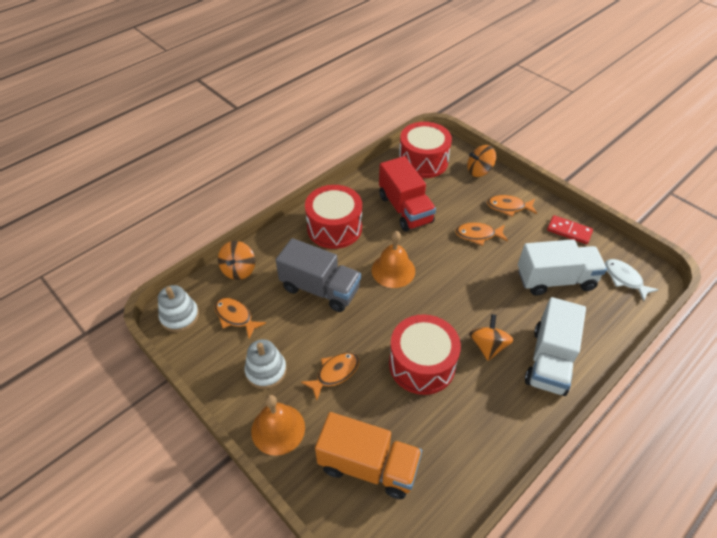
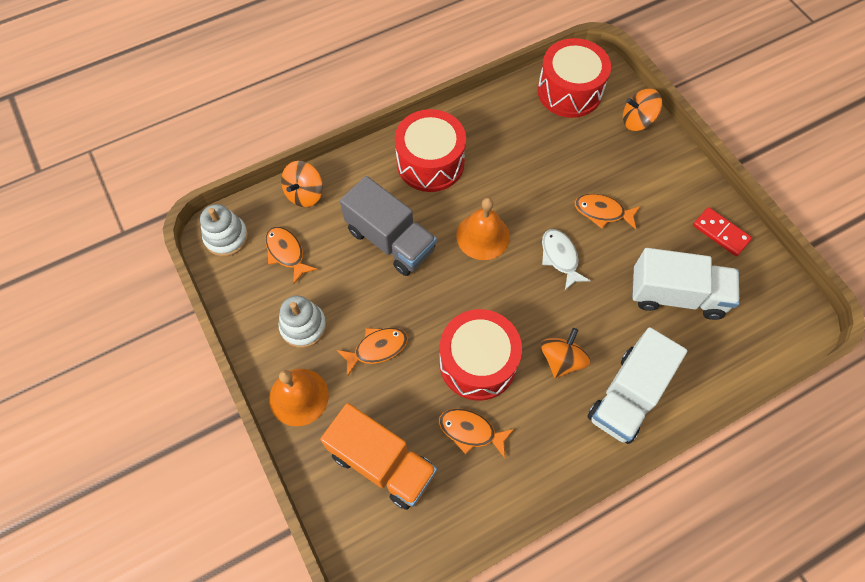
camera: 15 degrees right, 15 degrees up
red truck [379,156,436,232] -> none
orange fish [487,195,537,217] -> orange fish moved to [439,408,514,458]
white fish [605,259,659,301] -> white fish moved to [542,229,591,290]

